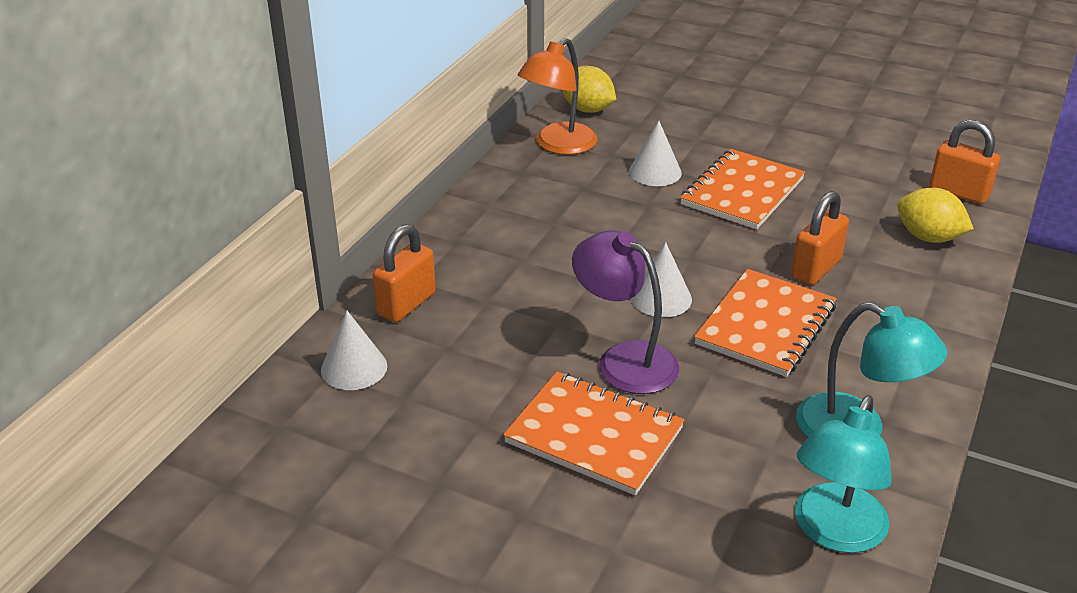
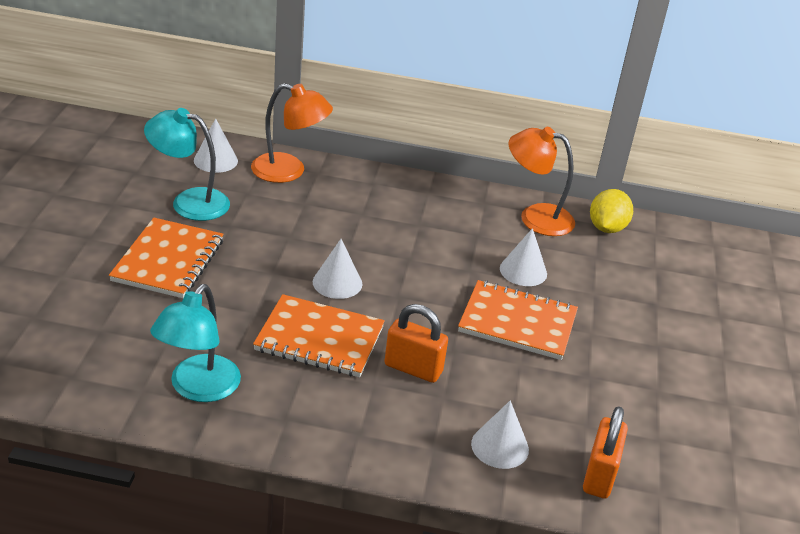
camera: 70 degrees right, 0 degrees up
orange padlock [373,224,436,322] -> orange lamp [251,83,333,183]
purple lamp [572,230,679,394] -> none
turquoise lamp [795,395,892,553] -> turquoise lamp moved to [144,108,230,221]
yellow lemon [897,188,974,243] -> white cone [471,401,529,469]

